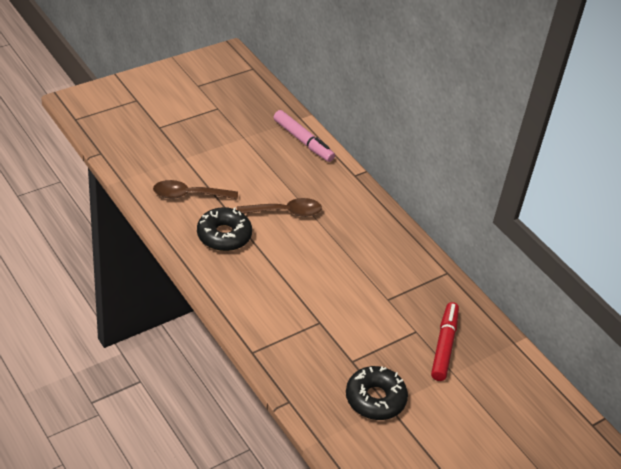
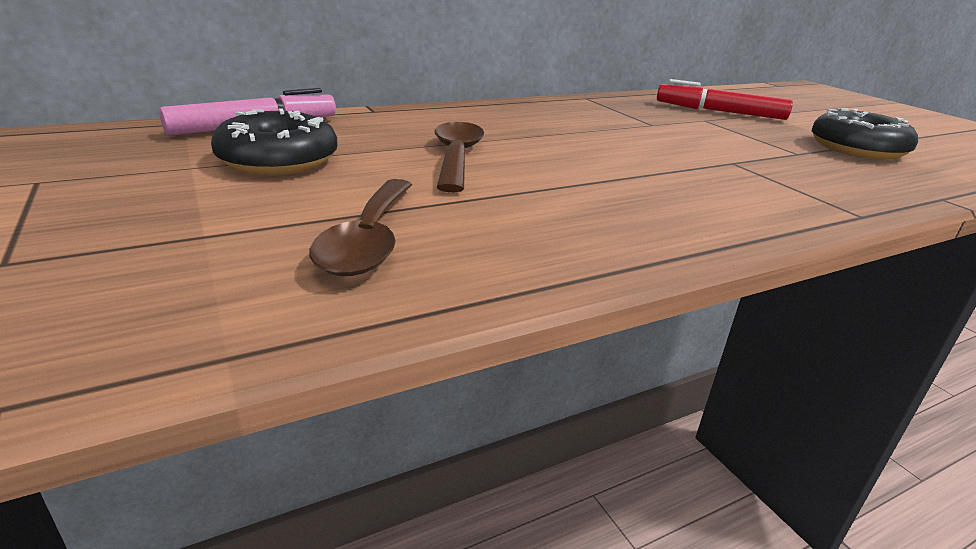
camera: 80 degrees left, 15 degrees down
black donut [197,207,252,251] -> black donut moved to [211,108,338,175]

